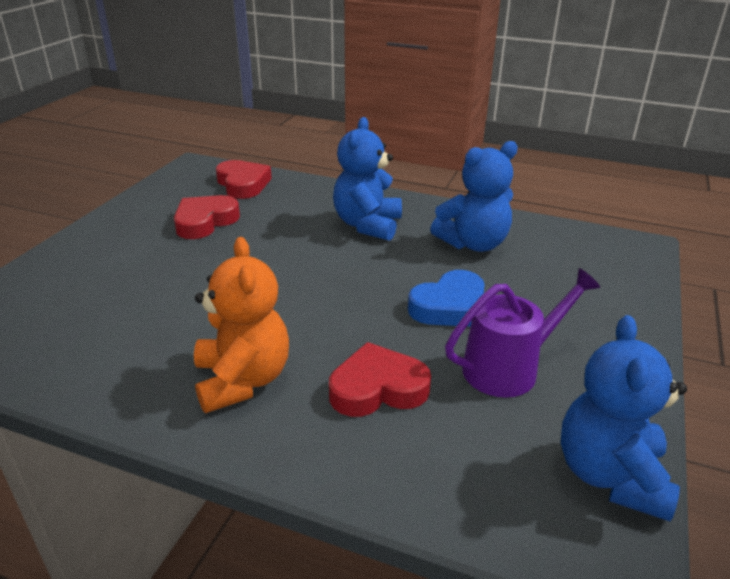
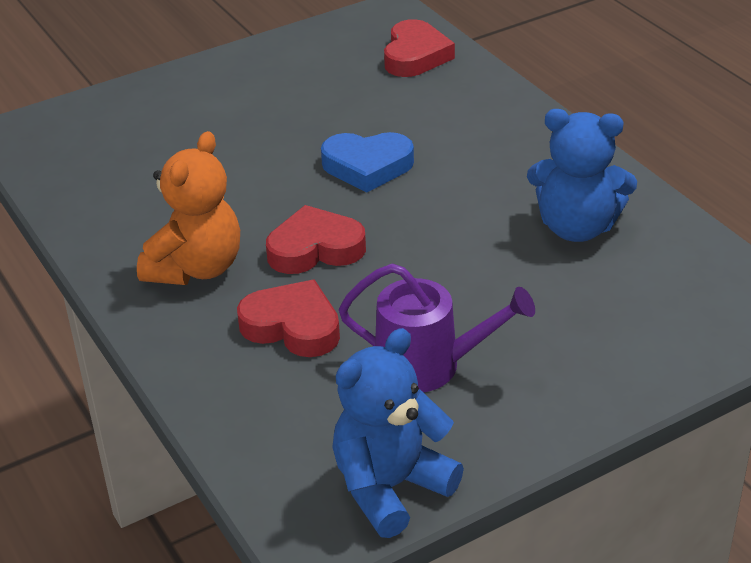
camera: 40 degrees right, 5 degrees up
red heart [174,195,240,239] -> red heart moved to [266,205,366,274]
blue teddy bear [333,117,402,241] -> none
blue heart [408,270,485,327] -> blue heart moved to [321,132,414,193]

